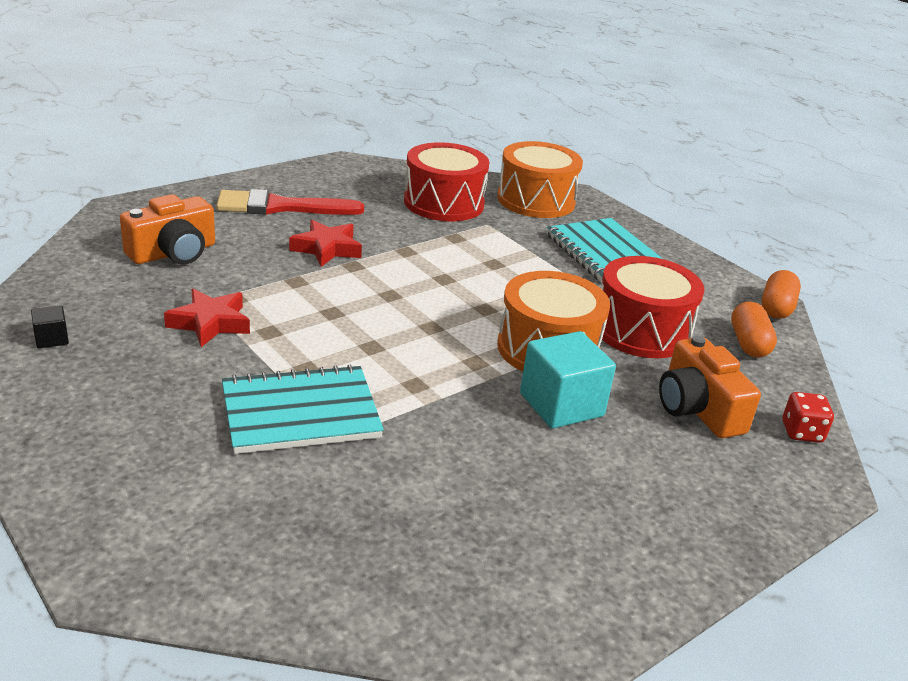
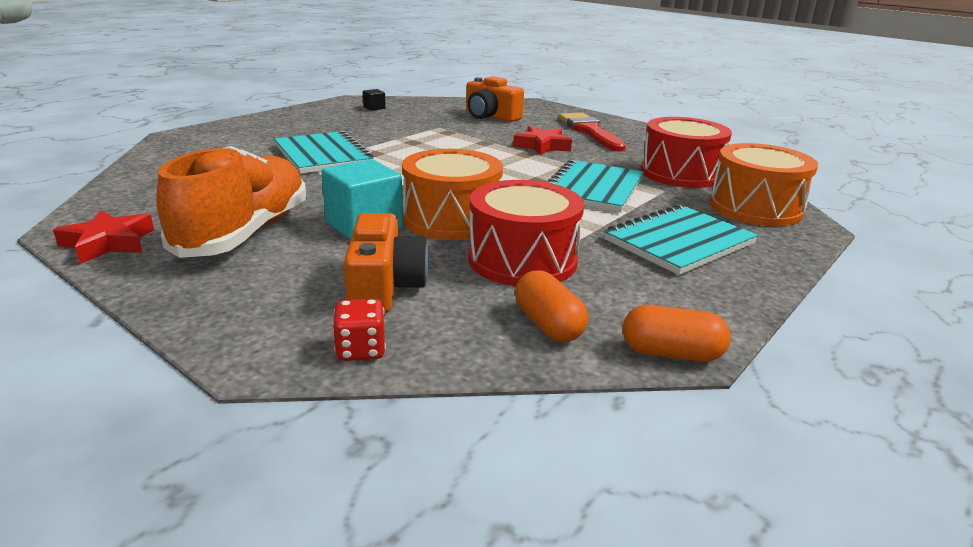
camera: 80 degrees right, 5 degrees down
red star [164,289,250,347] -> red star moved to [53,210,154,264]
orange camera [659,335,761,438] -> orange camera turned 120 degrees clockwise [344,213,429,313]
orange capsule [731,302,777,358] -> orange capsule turned 75 degrees clockwise [515,270,588,342]
none -> orange shoe [156,146,306,258]
none -> turquoise notebook [547,159,644,213]

